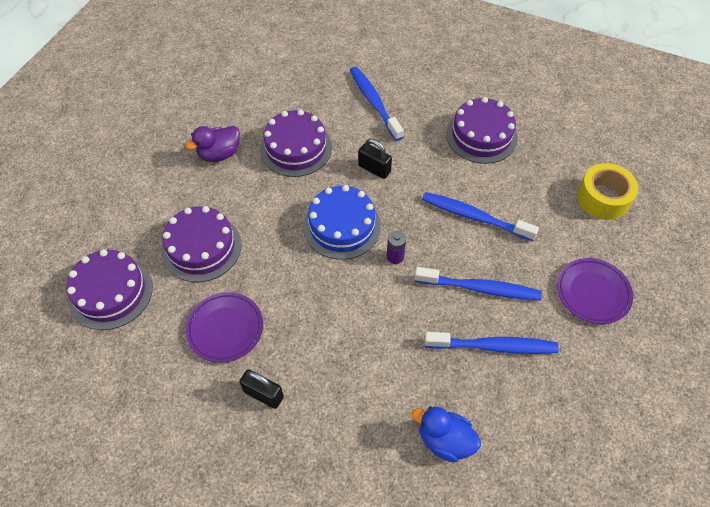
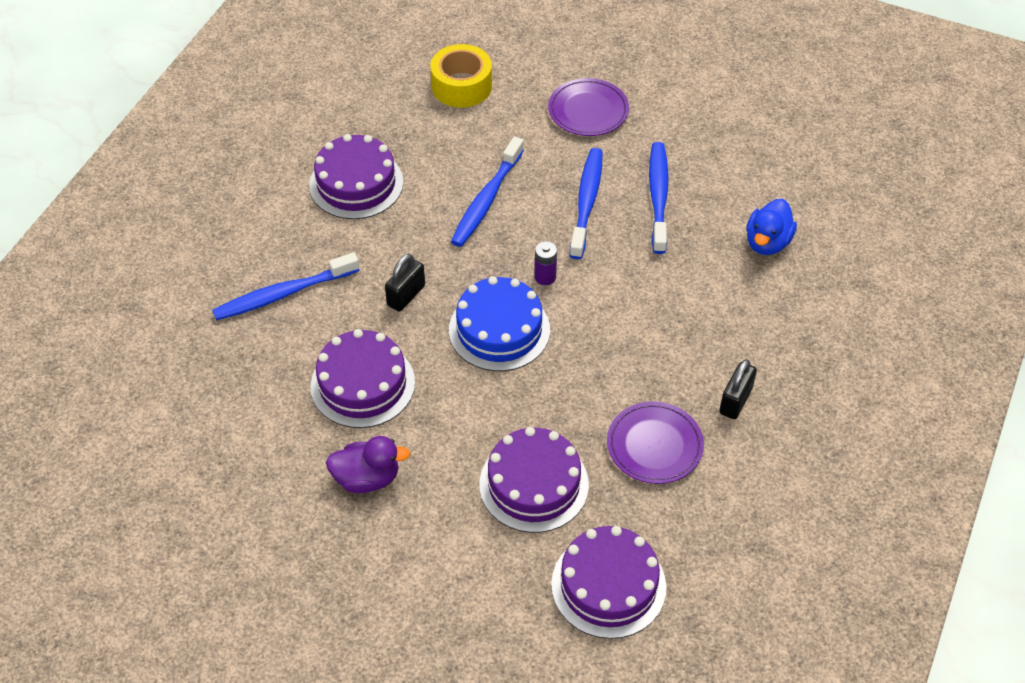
camera: 90 degrees left, 5 degrees down
purple duck [185,126,240,162] -> purple duck turned 60 degrees counterclockwise [326,436,410,493]

